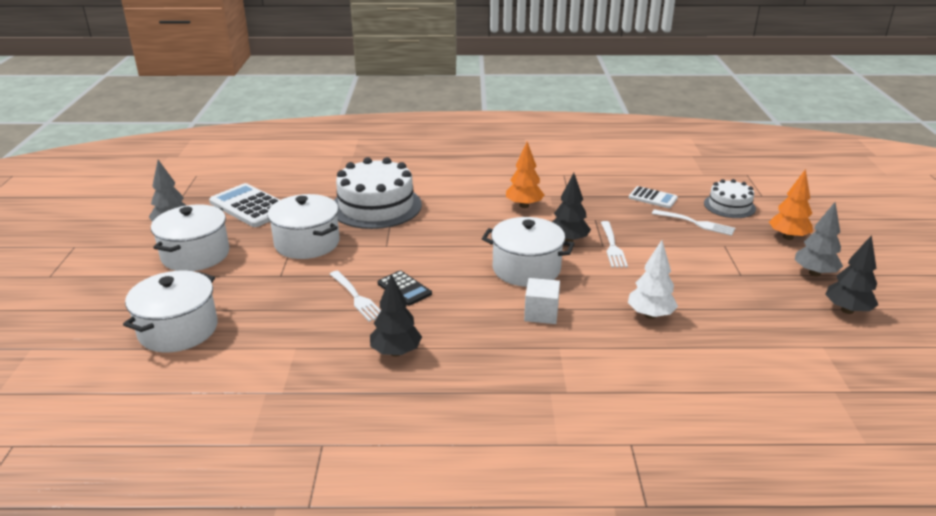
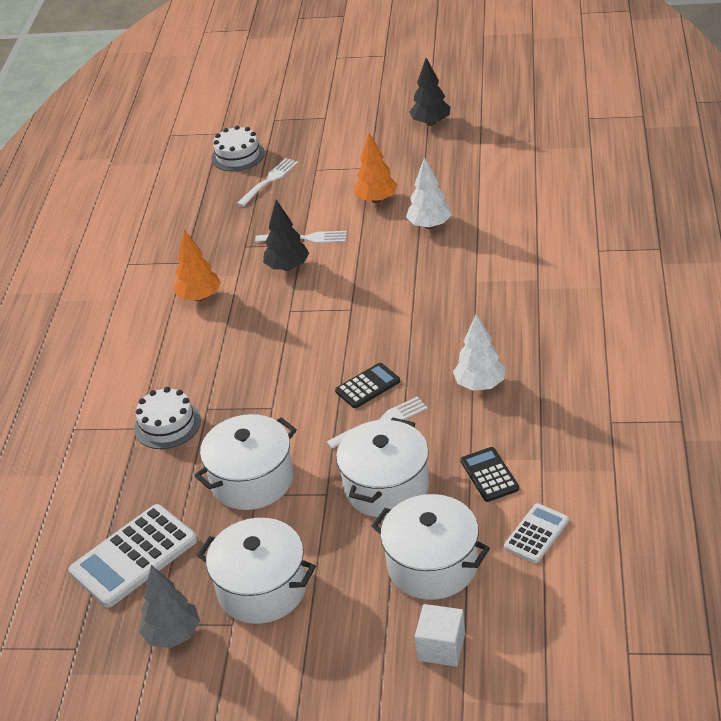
camera: 80 degrees left, 10 degrees up
white cake [334,157,422,229] -> white cake [134,387,201,449], size x0.55
black tree [370,274,422,357] -> white tree [453,314,505,391]
white pot [482,217,575,287] -> white pot moved to [336,418,429,518]
white cube [524,278,560,324] -> white cube moved to [415,604,465,667]
white calculator [629,186,678,208] -> white calculator moved to [504,503,569,563]
orange tree [769,169,813,240] -> orange tree moved to [353,133,397,203]
grey tree [795,202,843,276] -> none
none -> black calculator [461,447,519,502]

